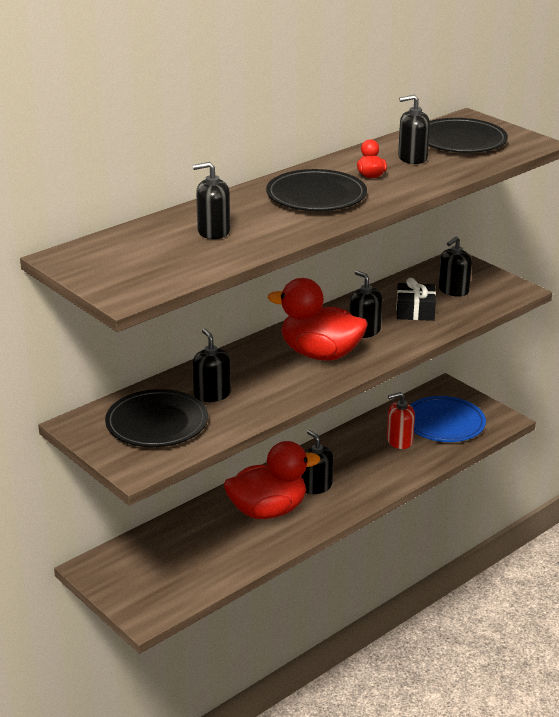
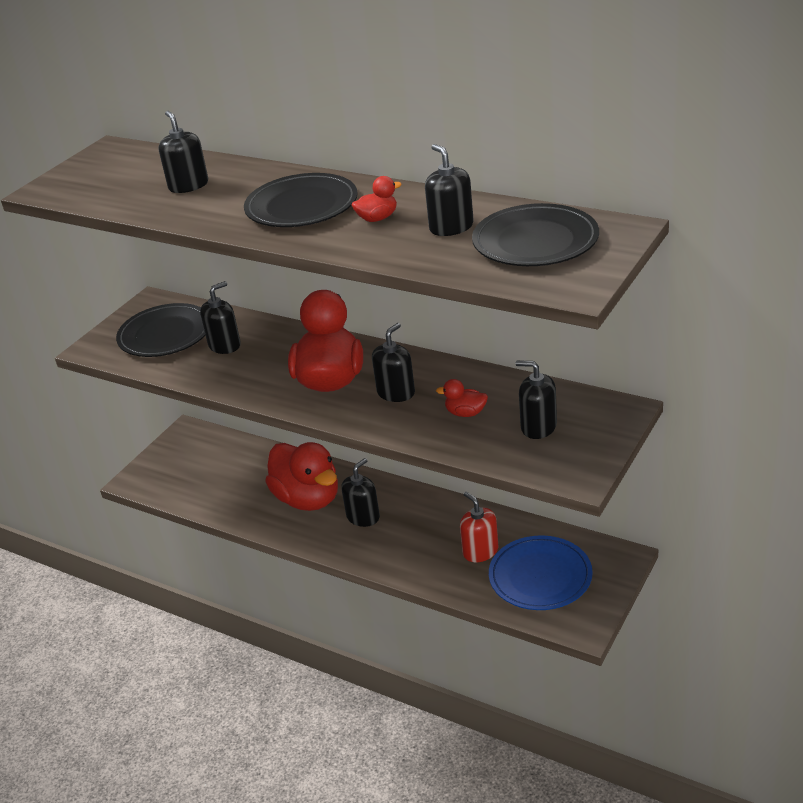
camera: 75 degrees right, 5 degrees up
black gift [396,278,436,321] -> red duck [436,379,488,417]

